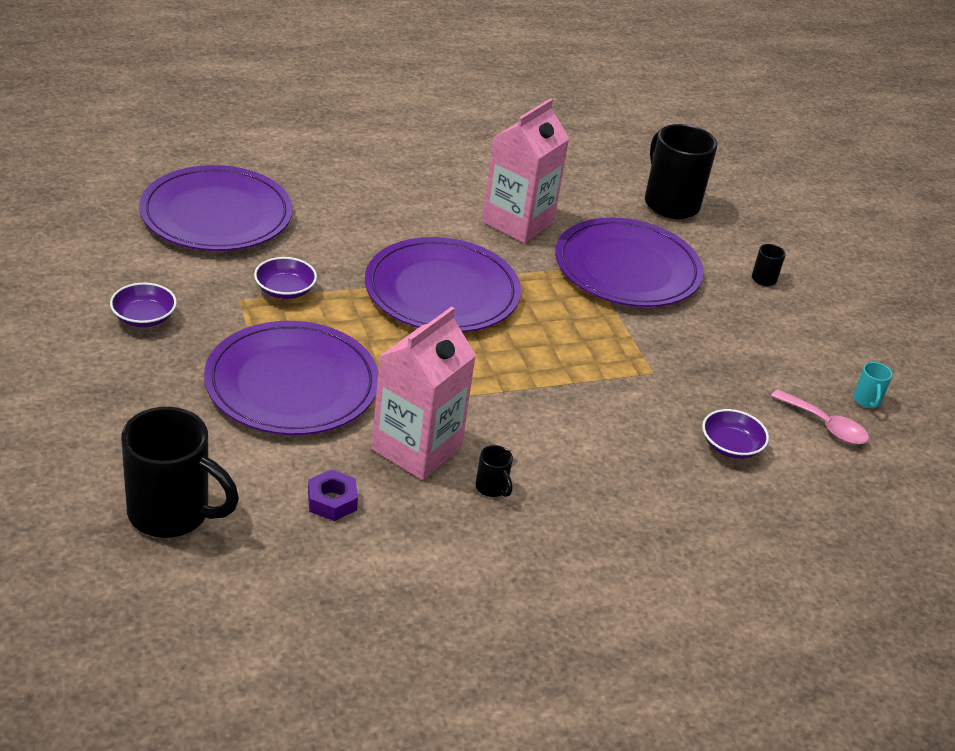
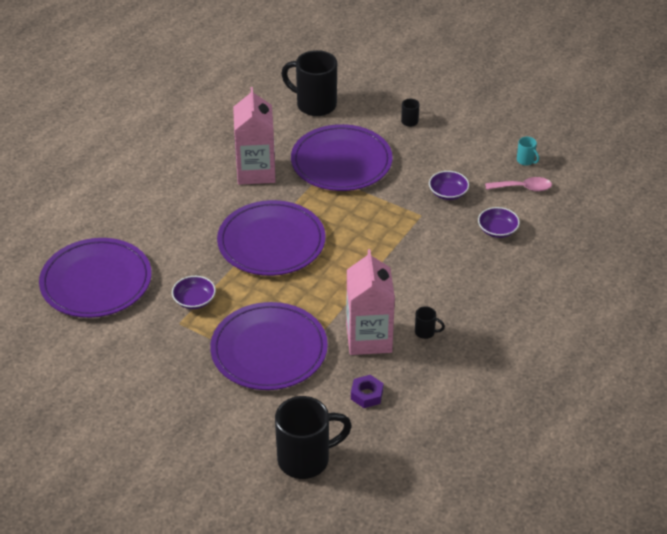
camera: 35 degrees left, 5 degrees up
purple bowl [110,283,177,327] -> purple bowl moved to [429,171,469,200]

